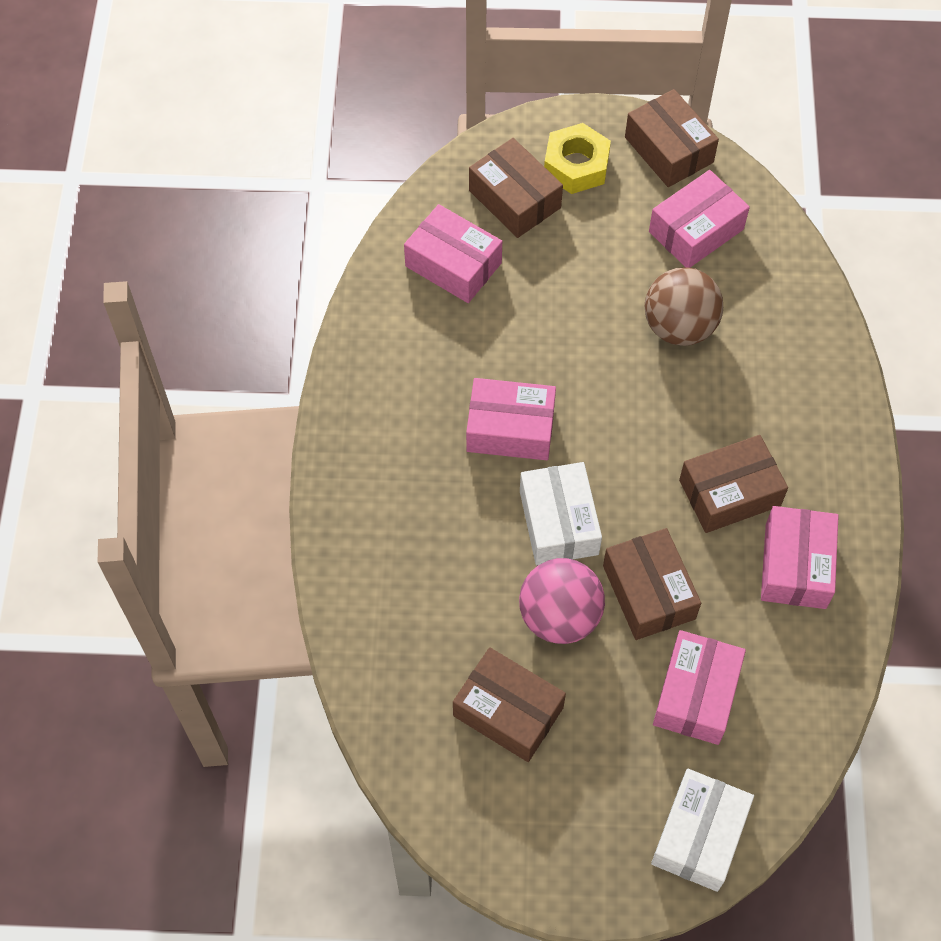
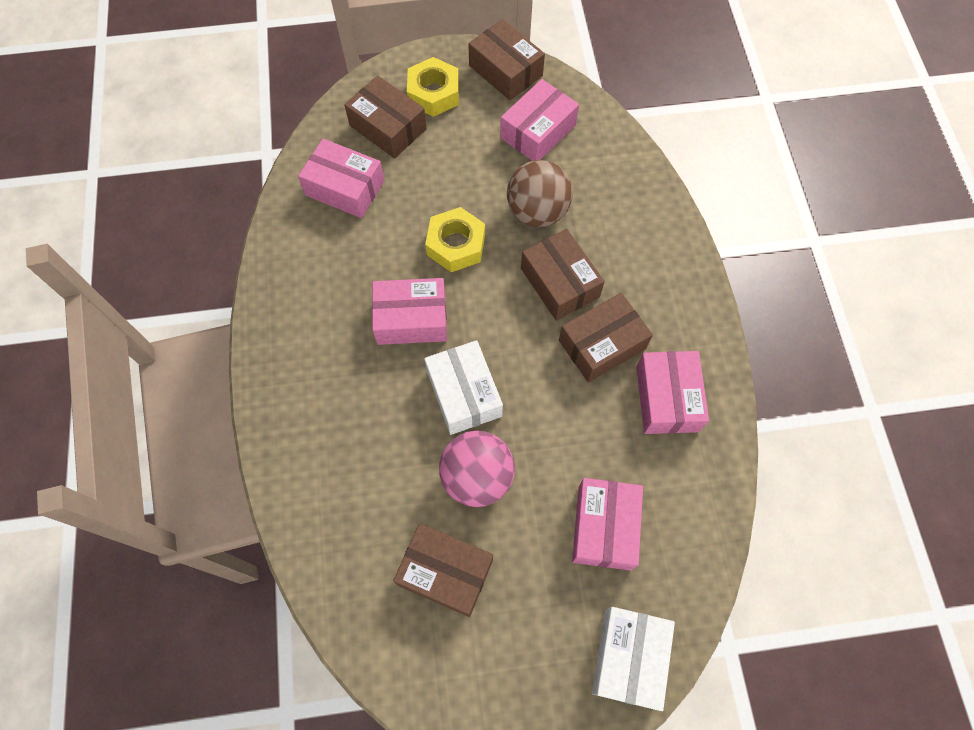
camera: 10 degrees left, 5 degrees up
brown box [603,528,701,640] -> brown box moved to [521,229,605,321]
none -> yellow nut [425,207,485,272]

